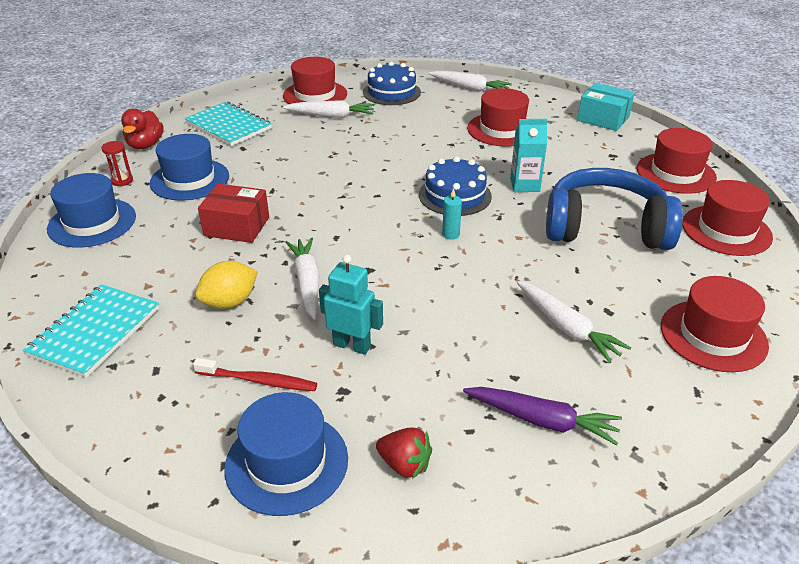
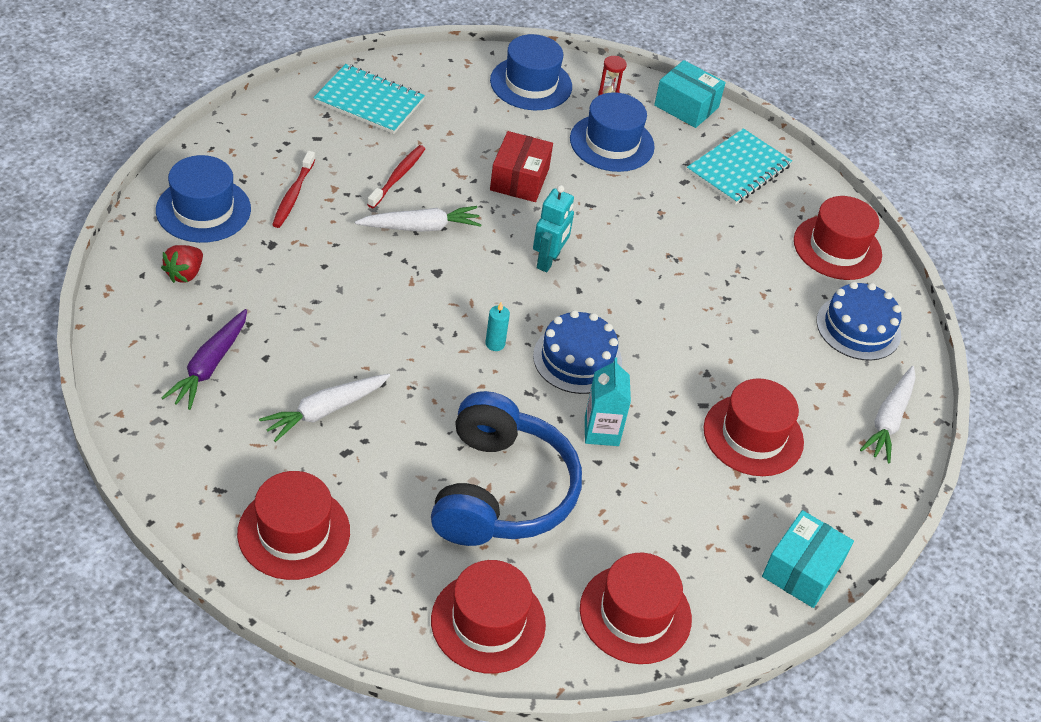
camera: 85 degrees right, 10 degrees up
red duck [121,109,164,149] -> turquoise box [654,60,726,128]
yellow lemon [195,261,258,309] -> red toothbrush [367,145,425,208]
white carrot [283,100,375,118] -> none
turquoise robot [319,255,383,355] -> turquoise robot moved to [533,185,574,272]

